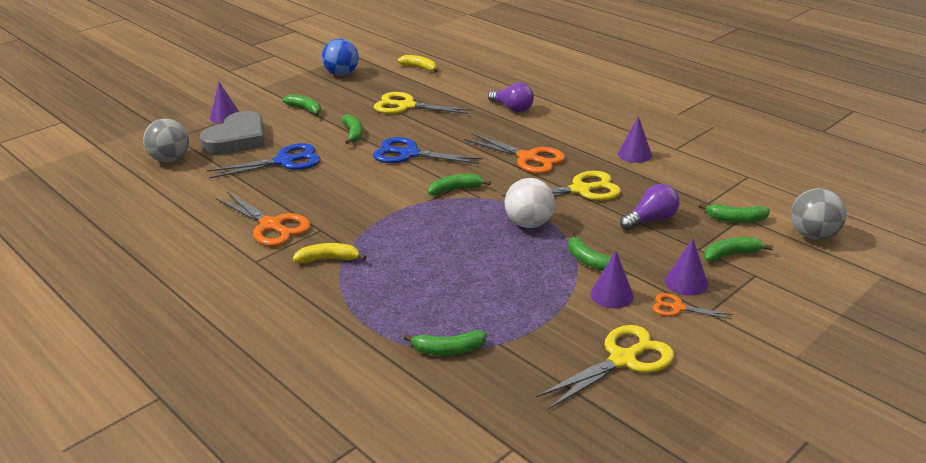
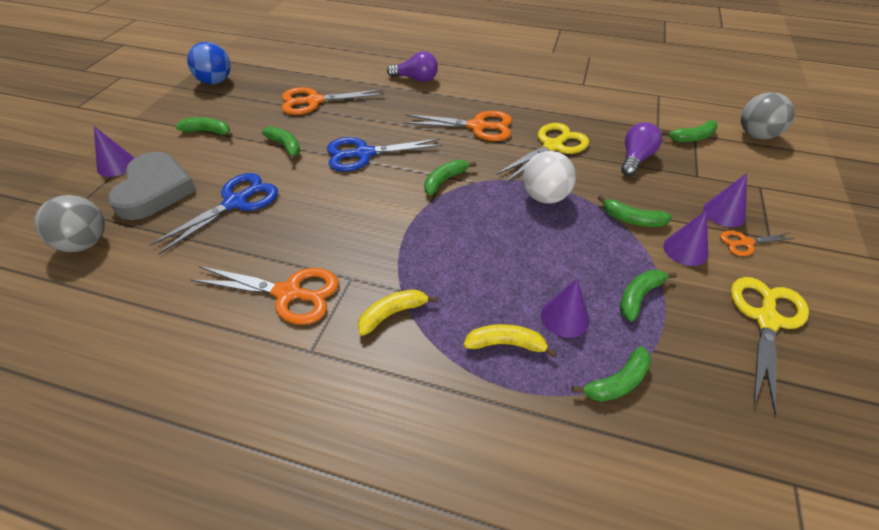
camera: 30 degrees left, 15 degrees up
yellow scissors [374,92,473,114] -> orange scissors [282,87,384,115]
yellow banana [398,55,437,73] -> yellow banana moved to [463,324,557,358]
purple cone [618,116,652,163] -> purple cone moved to [541,279,589,338]
green banana [704,237,773,262] -> green banana moved to [620,270,677,321]

